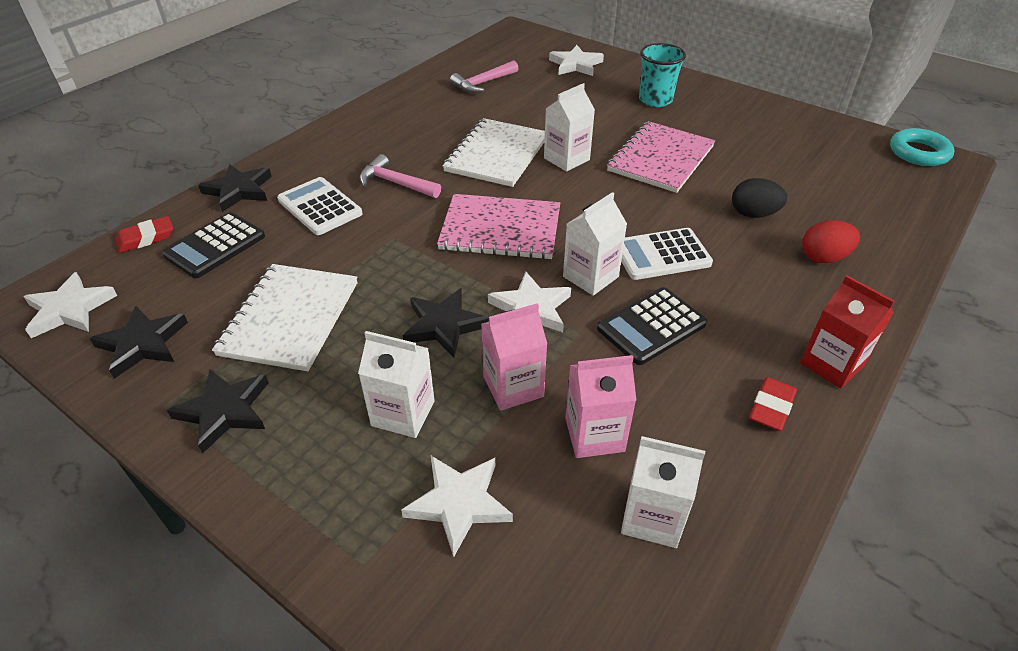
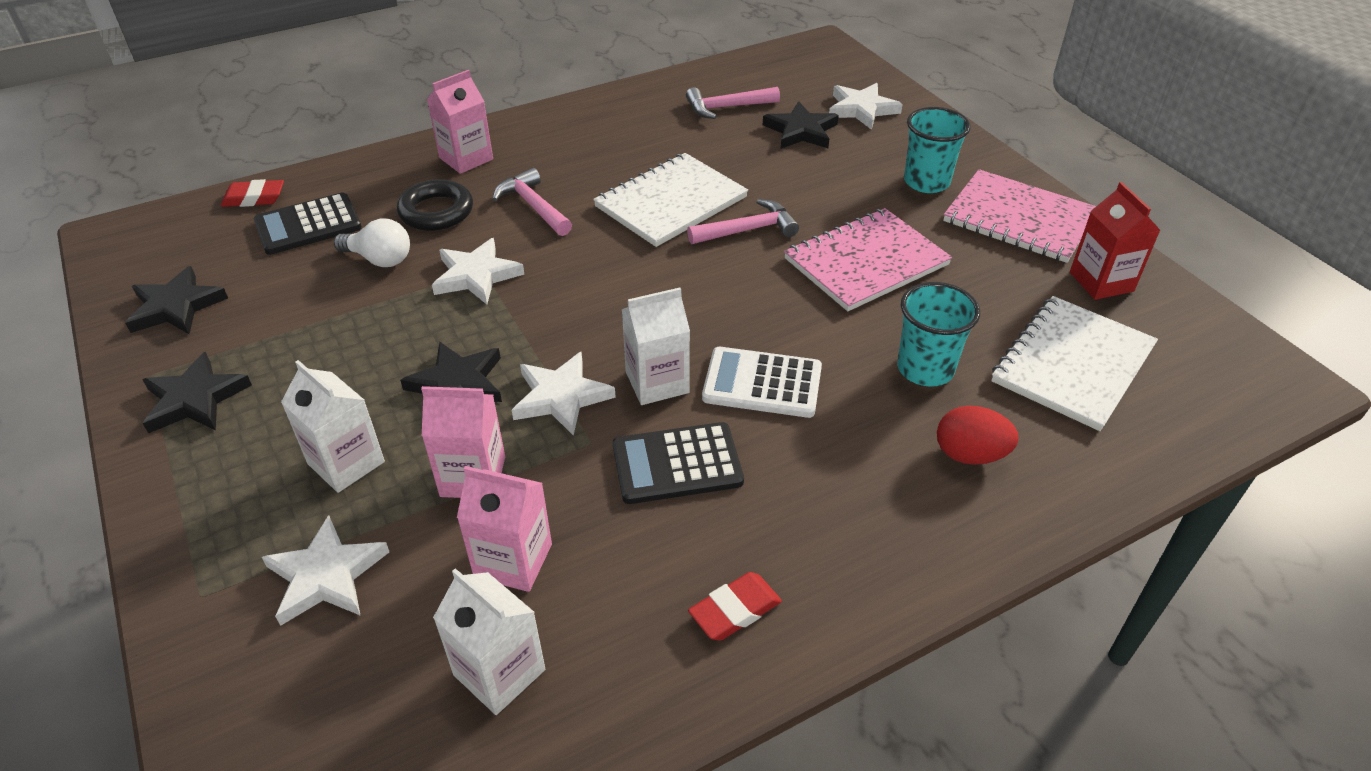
camera: 25 degrees right, 0 degrees up
white star [24,272,117,338] -> white star moved to [432,238,524,304]
black star [198,164,272,212] -> black star moved to [763,101,839,149]
white notebook [212,264,357,371] -> white notebook moved to [991,296,1158,431]
white calculator [277,177,362,235] -> black ring [397,179,473,231]
pink notebook [437,194,560,259] -> pink notebook moved to [943,169,1096,263]
white carton [544,83,595,172] -> pink hammer [687,199,799,244]
black egg [732,178,787,218] -> turquoise cup [897,282,980,386]
red carton [800,275,894,389] -> red carton moved to [1070,182,1161,300]
turquoise ring [890,128,954,166] -> none
none -> white light bulb [334,218,410,267]
none -> pink carton [427,70,493,174]

